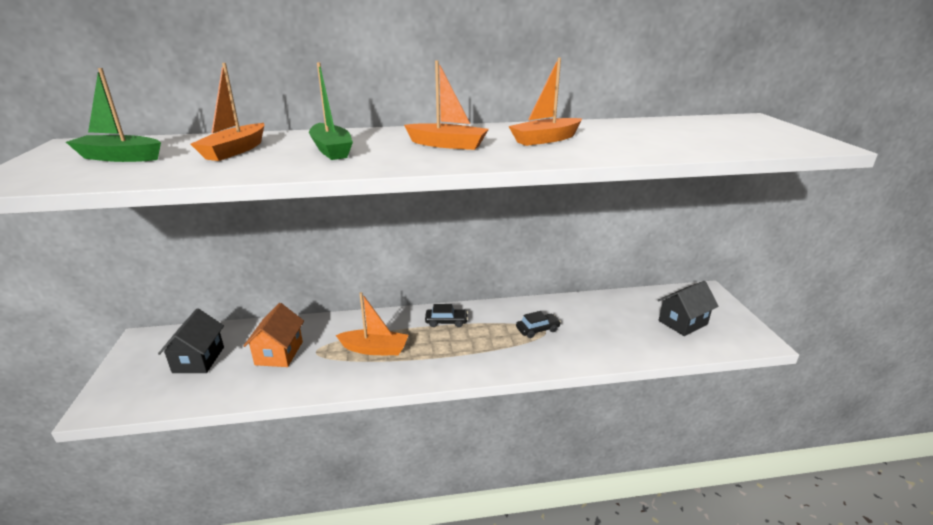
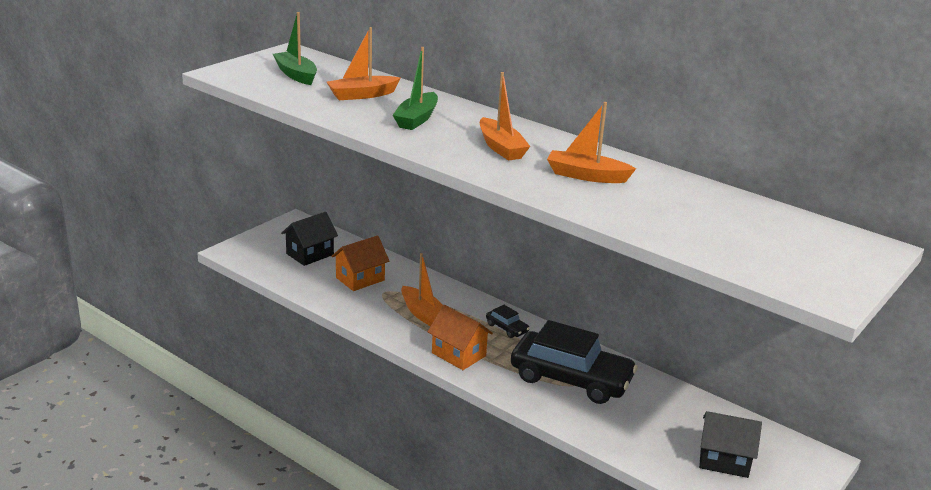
camera: 45 degrees right, 0 degrees up
black car [516,311,561,338] -> black car [511,320,638,404], size x2.42
none -> orange house [428,305,493,370]

